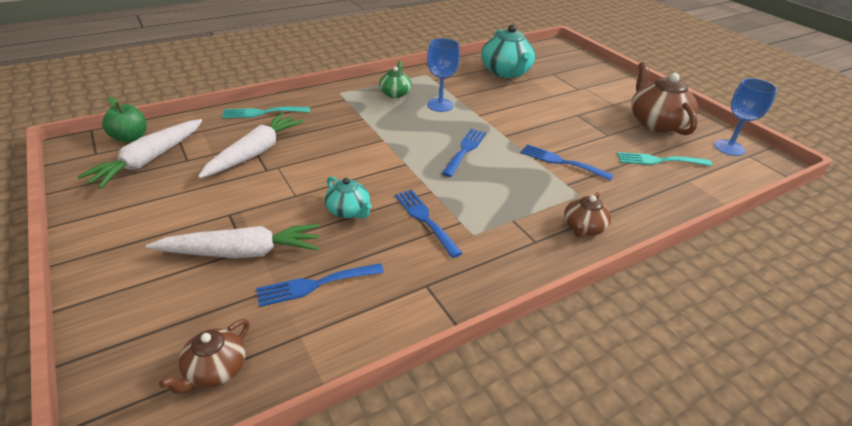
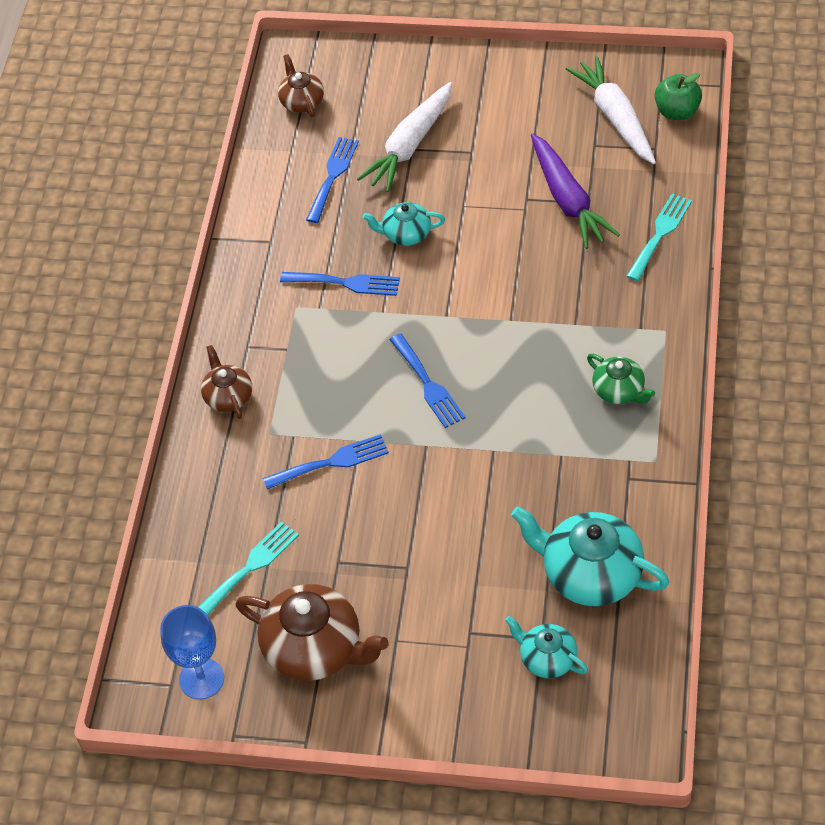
camera: 135 degrees right, 15 degrees up
white carrot [198,113,304,178] -> purple carrot [531,133,620,249]
blue goblet [427,38,460,112] -> none
none -> turquoise teapot [505,616,588,678]

